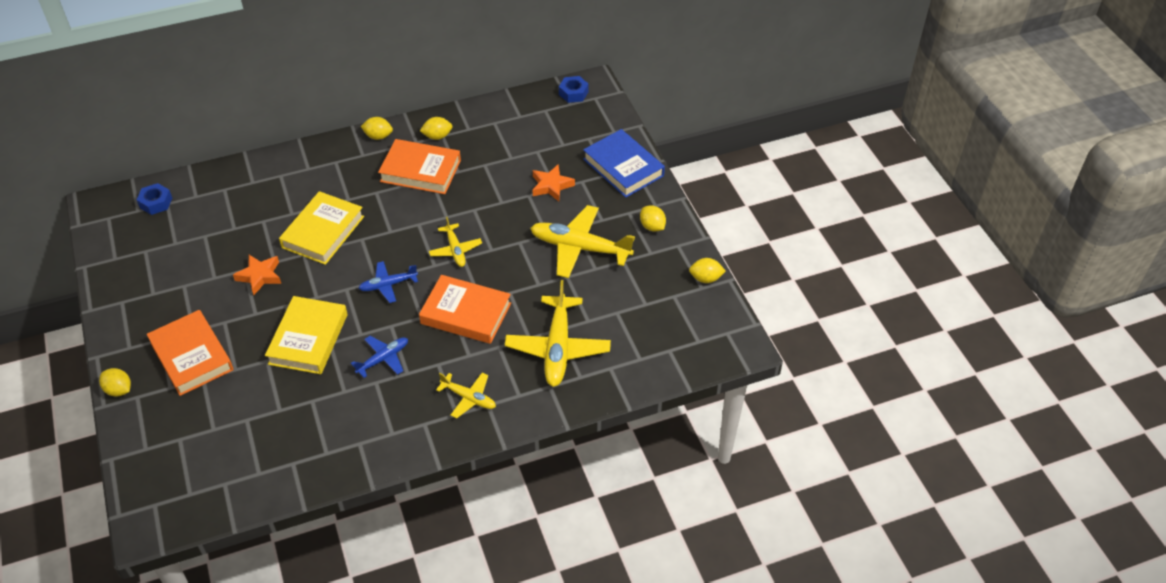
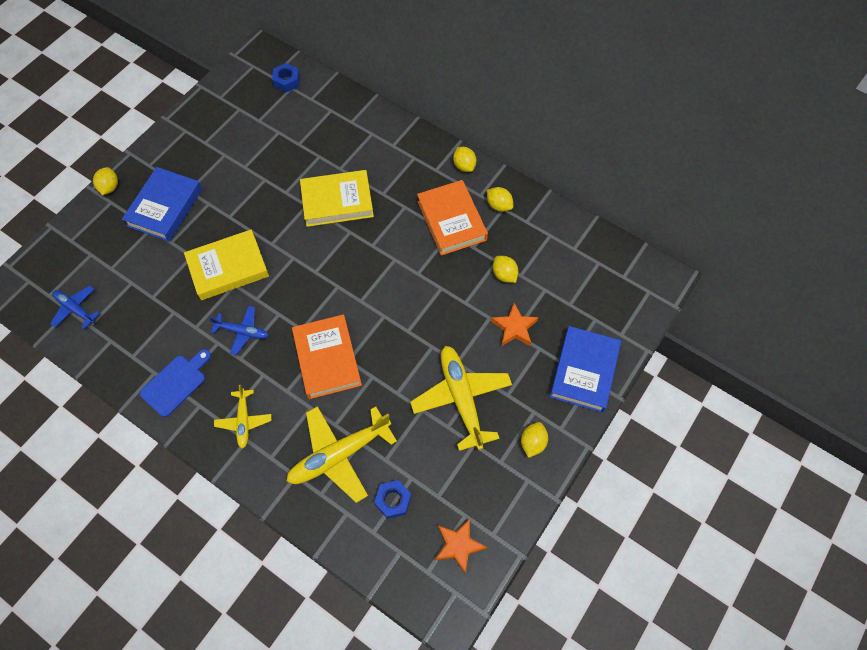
camera: 55 degrees right, 15 degrees up
orange book [147,310,233,396] -> blue book [122,167,202,242]
orange star [233,255,281,295] -> orange star moved to [435,519,487,573]
blue plane [359,261,418,303] -> blue plane moved to [50,286,100,329]
yellow plane [429,217,482,267] -> none
blue nut [559,76,589,103] -> blue nut moved to [374,480,412,519]
yellow lemon [689,258,726,283] -> yellow lemon moved to [493,256,518,283]
none -> blue cutting board [139,349,211,417]

